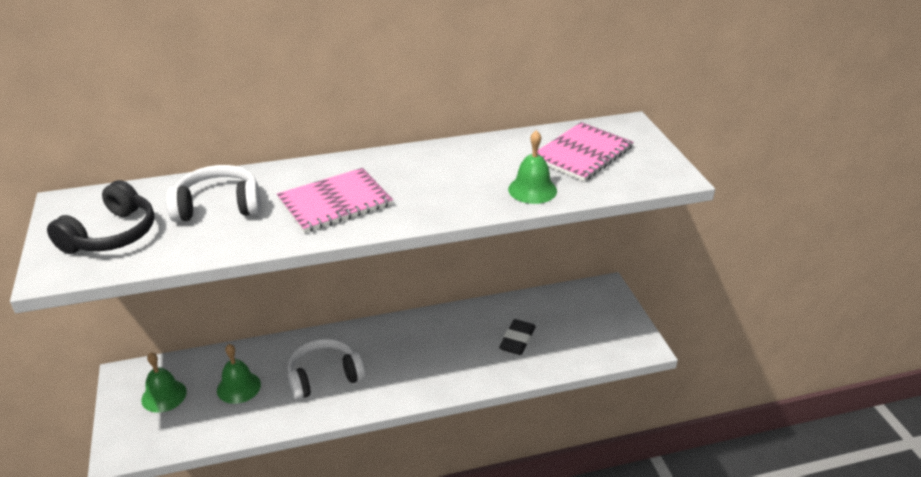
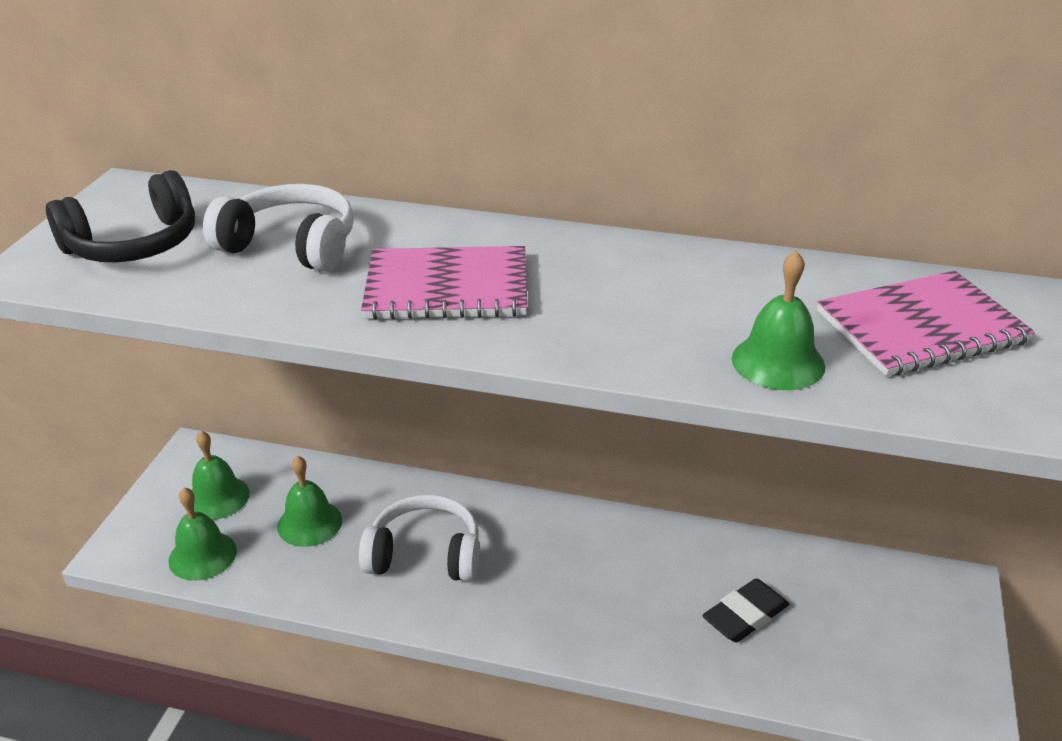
camera: 30 degrees right, 0 degrees up
none -> green bell [168,487,237,581]

